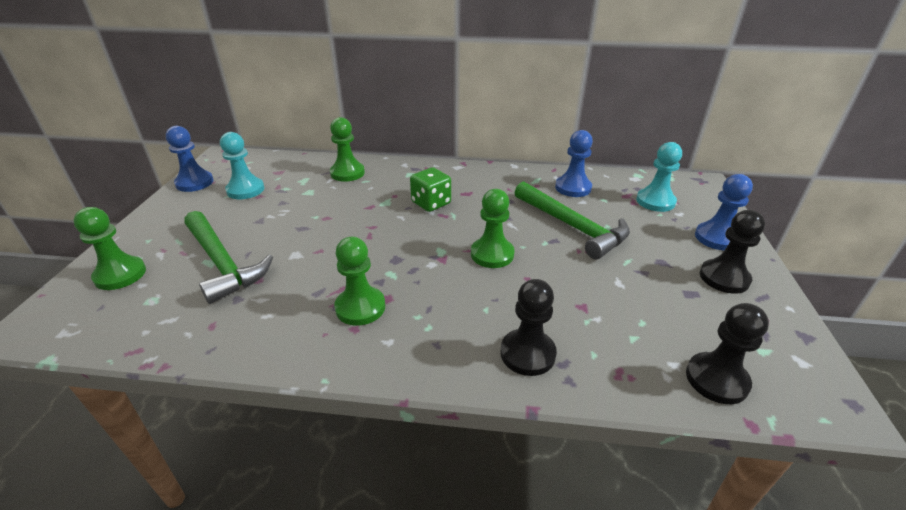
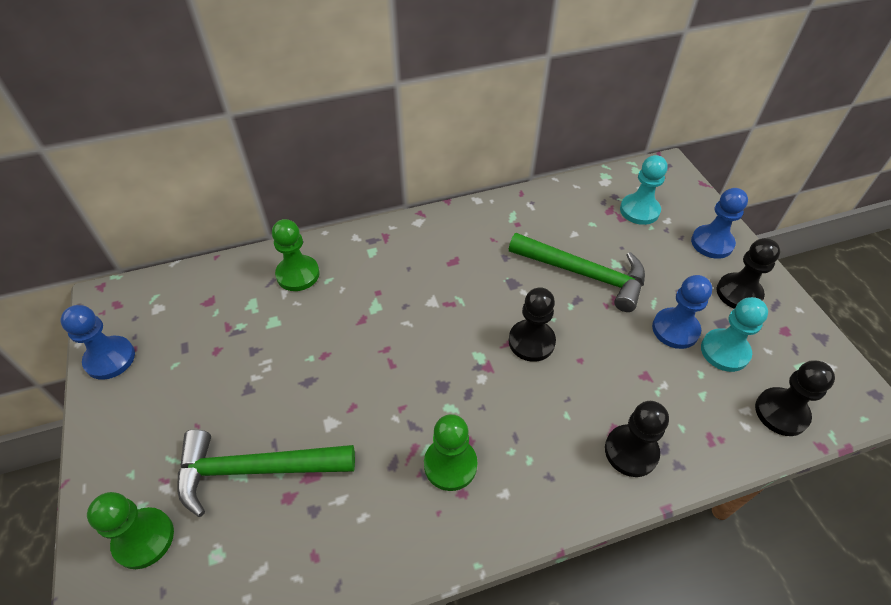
camera: 25 degrees left, 15 degrees up
green hammer [184,211,273,304] -> green hammer turned 150 degrees clockwise [177,429,355,517]
turquoise pawn [220,132,264,199] -> turquoise pawn moved to [701,297,768,372]
green dice [410,167,451,212] -> none
green pawn [471,189,515,268] -> black pawn [509,287,556,362]
blue pawn [555,130,593,197] -> blue pawn moved to [652,275,712,349]

